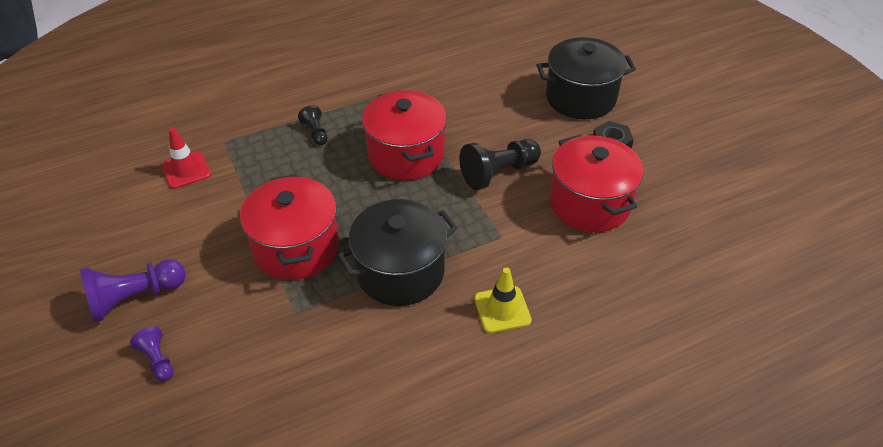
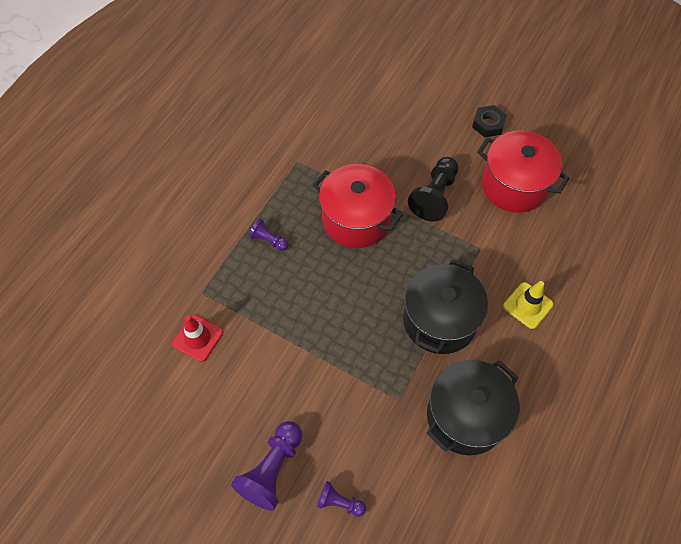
camera: 35 degrees left, 15 degrees up
red pot [240,174,339,280] -> none
black pawn [298,105,328,145] -> purple pawn [249,218,289,251]
black pot [537,37,636,119] -> black pot moved to [426,360,519,455]

